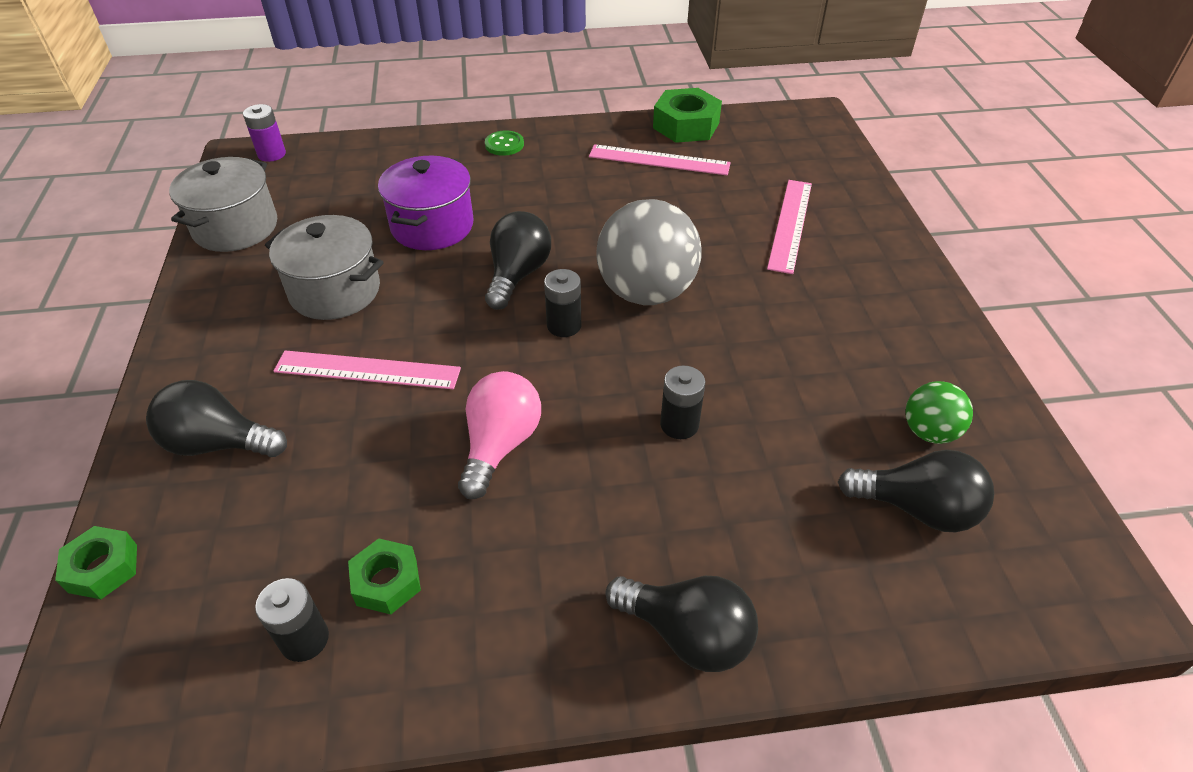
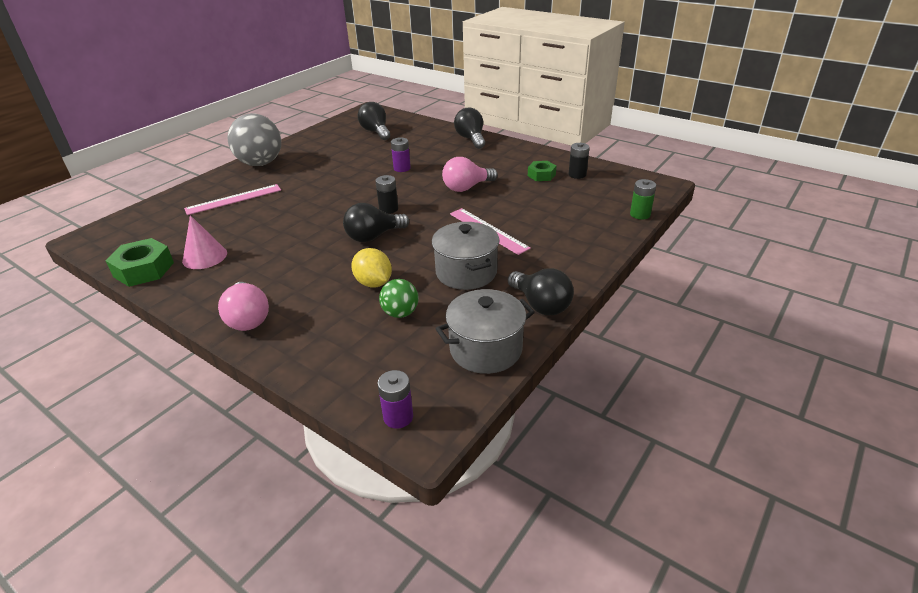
camera: 135 degrees left, 10 degrees down
green nut [55,526,137,599] -> green battery [630,179,656,220]
black light bulb [146,380,287,457] -> black light bulb moved to [508,268,574,316]
purple pot [378,156,474,250] -> yellow lemon [351,248,392,287]
green button [485,130,524,156] -> pink light bulb [218,282,269,331]
pink ruler [589,144,731,175] -> pink cone [182,215,227,269]
grey ball [596,199,702,305] -> grey ball moved to [227,113,281,166]
black battery [660,365,705,439] -> purple battery [391,137,411,172]
green ball [905,381,973,444] -> green ball moved to [379,279,419,318]

